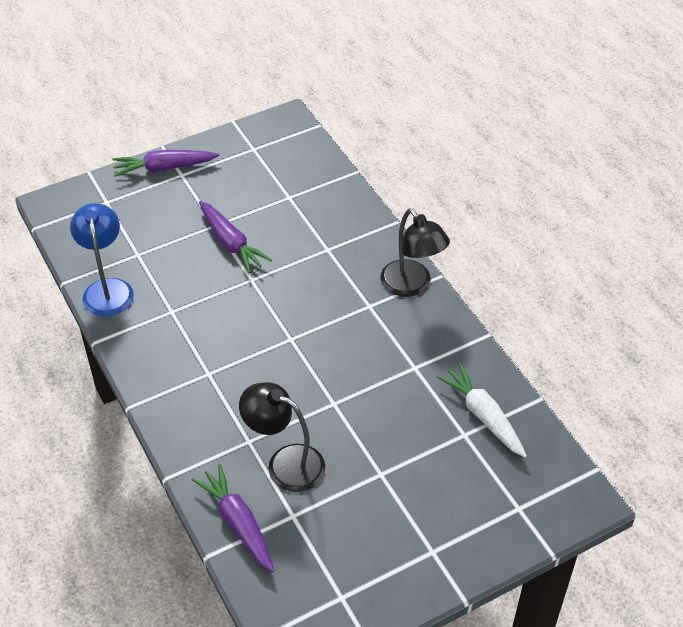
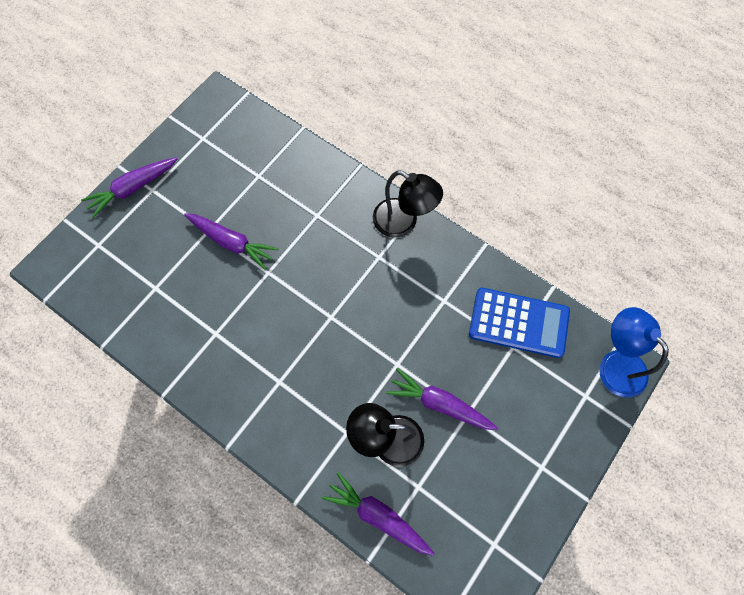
camera: 25 degrees left, 20 degrees up
blue lamp [70,203,134,316] -> blue lamp moved to [599,307,669,397]
white carrot [436,363,527,458] -> blue calculator [469,288,570,358]
none -> purple carrot [386,368,498,430]

